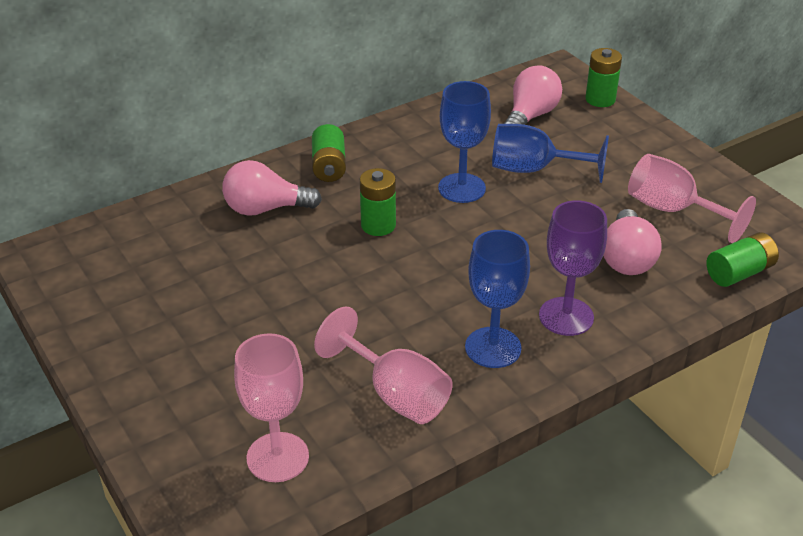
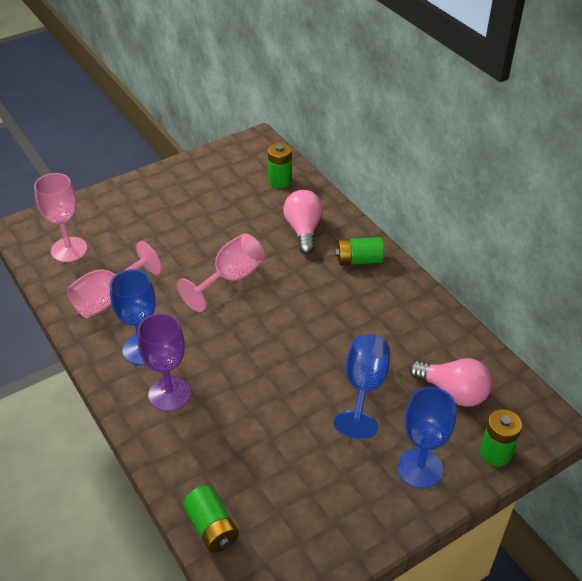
camera: 90 degrees right, 5 degrees up
green battery [360,168,396,236] -> green battery moved to [268,143,292,188]
blue goblet [438,81,491,203] -> blue goblet moved to [397,387,456,489]
pink light bulb [603,209,662,275] -> none
pink goblet [628,154,756,243] -> pink goblet moved to [177,233,265,312]

